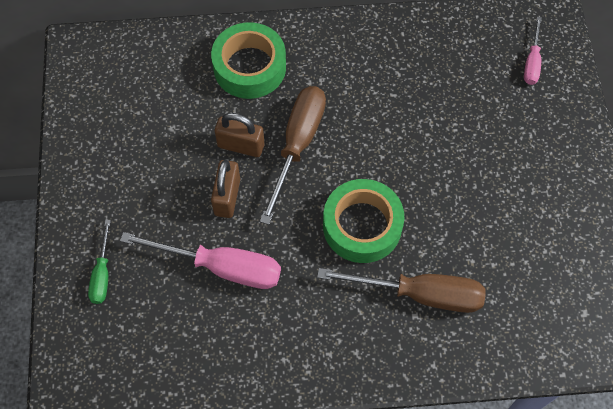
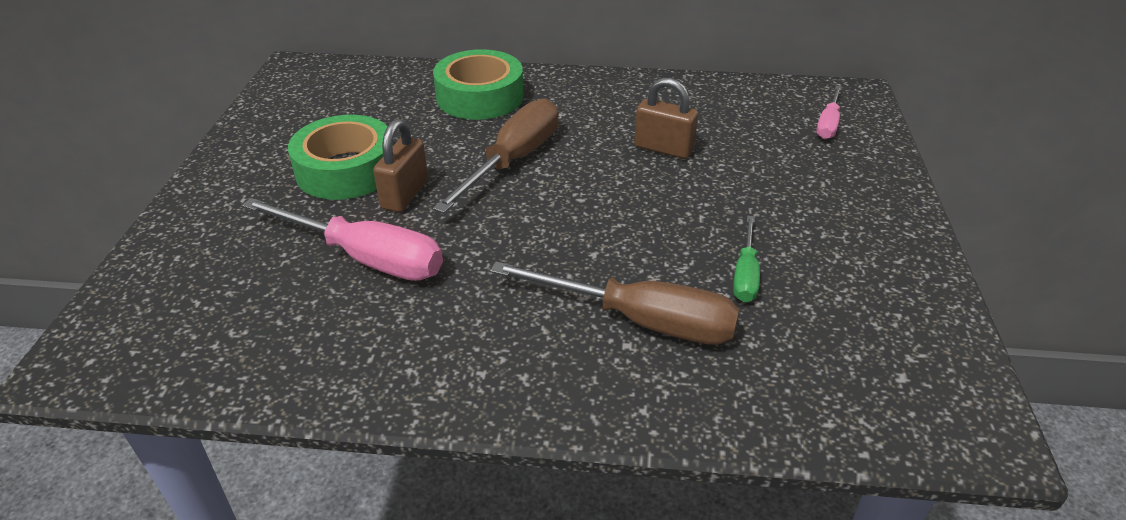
camera: 10 degrees right, 25 degrees down
green screwdriver [88,220,111,304] -> green screwdriver moved to [733,216,760,302]
brown padlock [215,113,264,157] -> brown padlock moved to [634,78,698,159]
green tape [323,179,404,263] -> green tape moved to [288,115,394,200]

